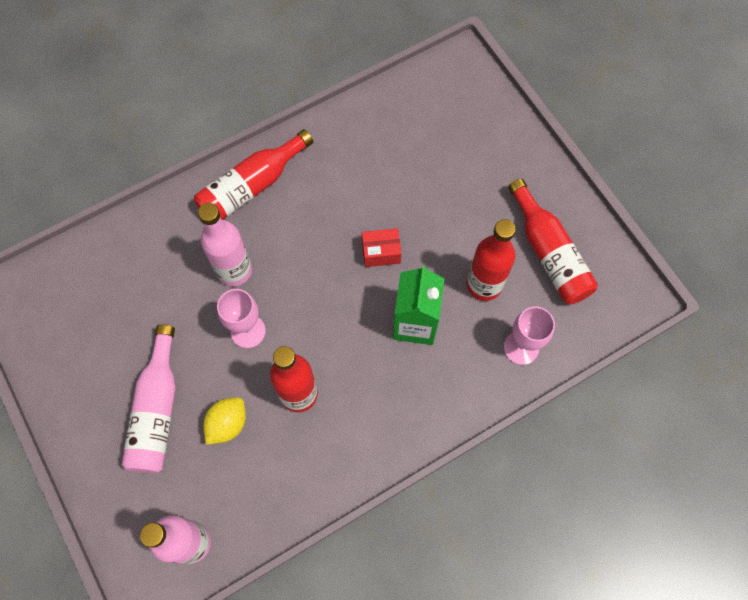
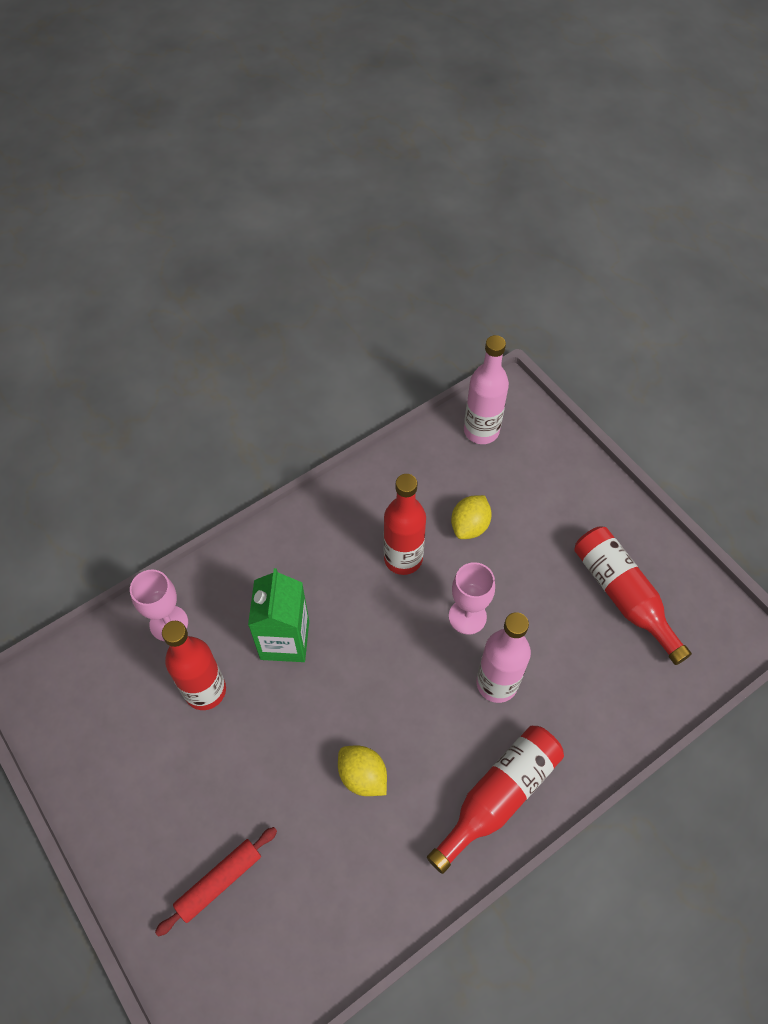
camera: 175 degrees right, 10 degrees down
pink bottle [122,324,176,473] -> none
red box [362,228,401,267] -> none
red bottle [508,179,598,304] -> red bottle moved to [574,526,692,665]
none -> red rolling pin [155,827,277,937]
none -> yellow lemon [338,745,387,796]

